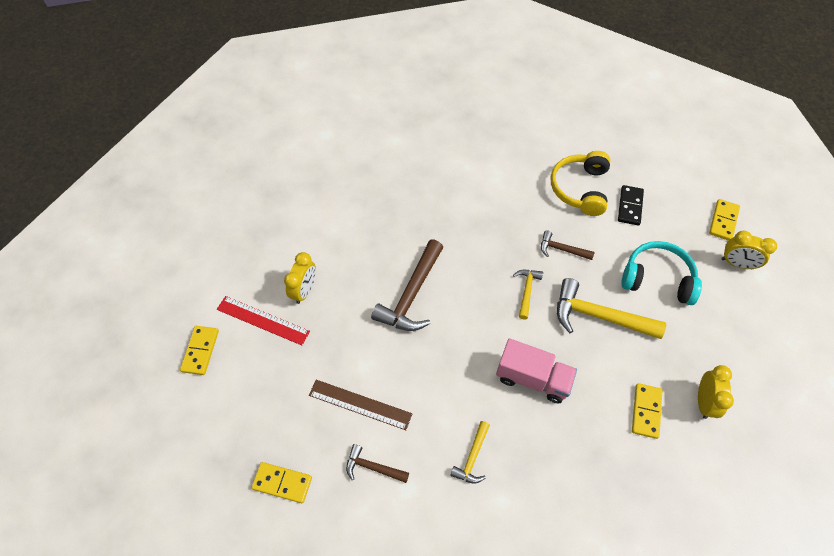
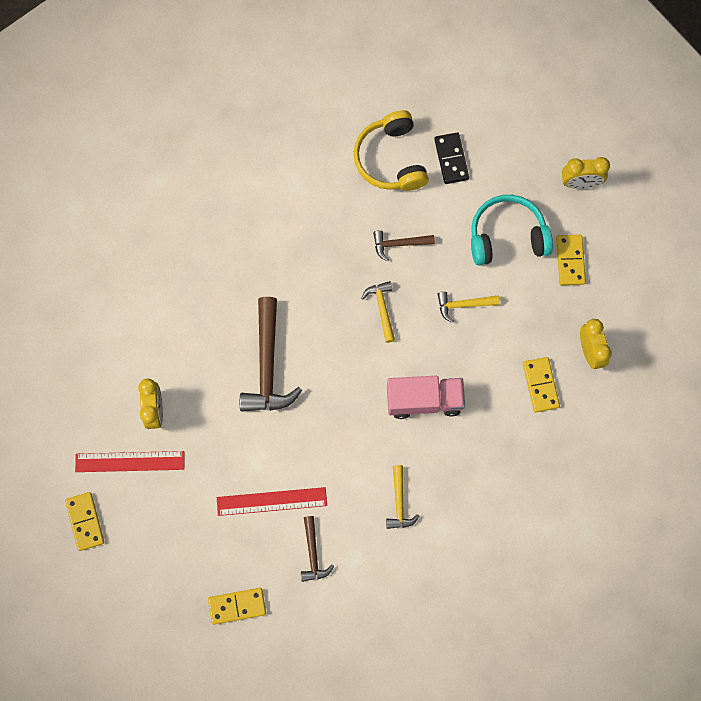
camera: 25 degrees left, 15 degrees up
brown ruler [309,380,412,430] -> red ruler [217,487,327,516]
brown hammer [346,444,409,483] -> brown hammer turned 90 degrees counterclockwise [301,516,334,582]
yellow hammer [557,278,666,339] -> yellow hammer [437,291,500,323], size x0.53
yellow domino [709,199,740,241] -> yellow domino moved to [556,235,586,285]

